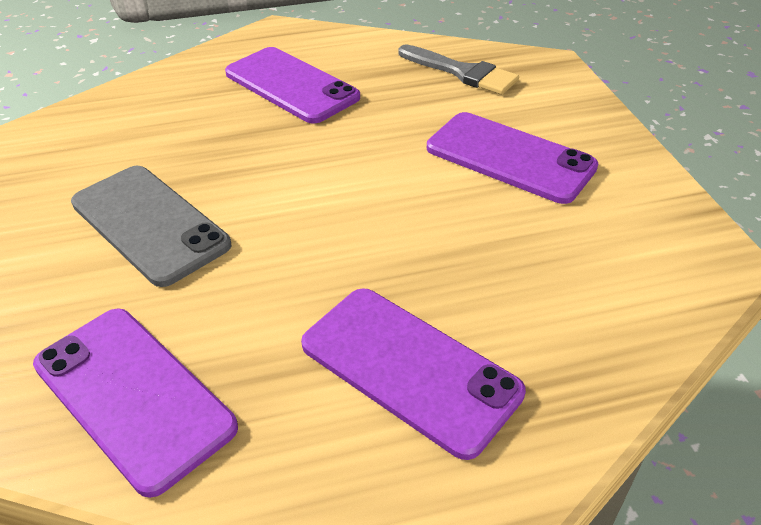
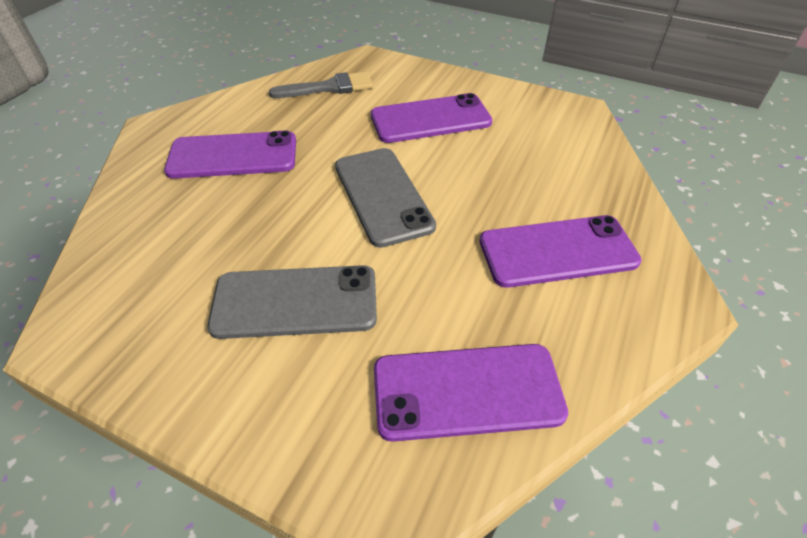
camera: 50 degrees left, 5 degrees up
none -> grey phone [335,148,436,248]

